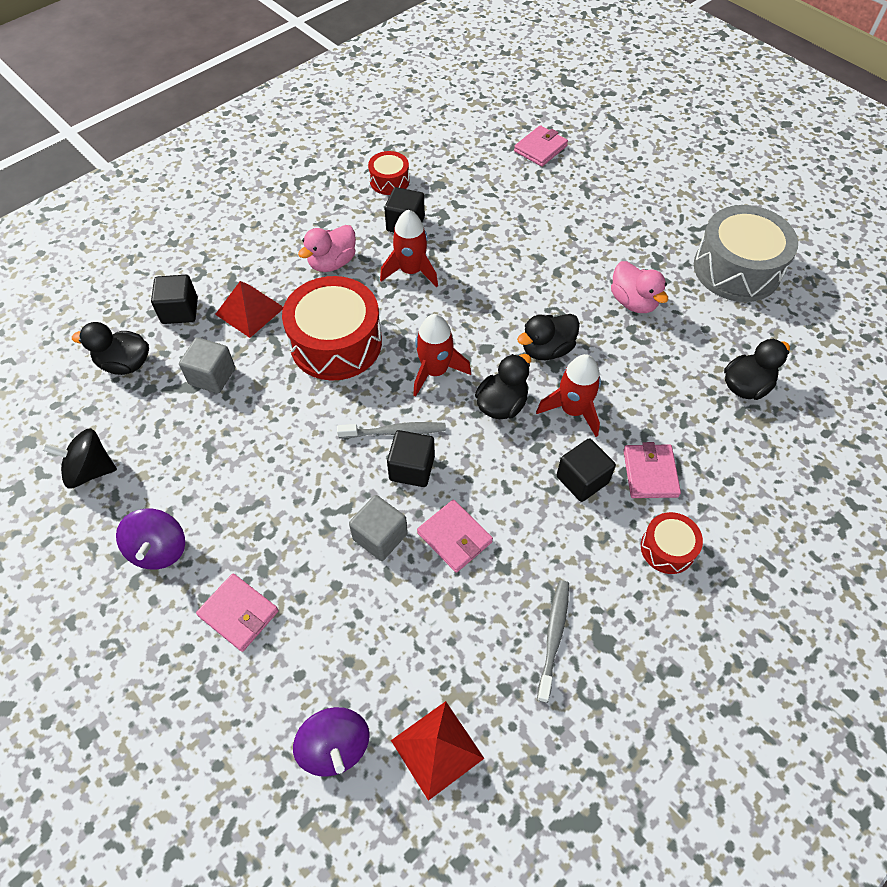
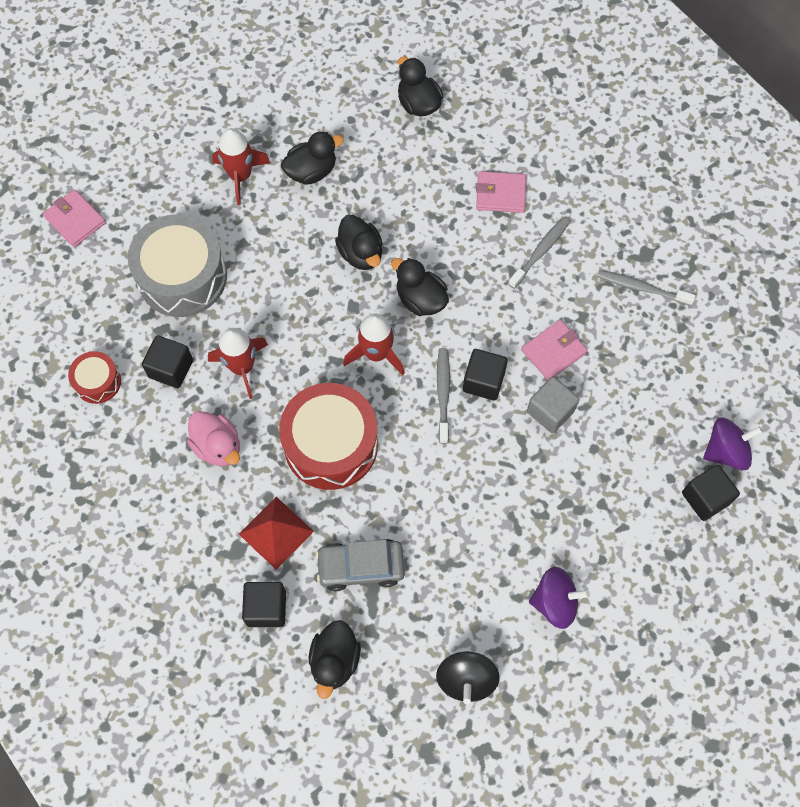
camera: 85 degrees left, 10 degrees up
grey cube [179,337,235,393] -> grey car [316,539,405,591]
pink wallet [196,574,279,652] -> none
red pyramid [391,701,485,801] -> none
red rocket [536,354,601,437] -> red rocket moved to [212,128,270,205]
black cube [557,438,616,502] -> black cube moved to [682,465,740,521]
pink duck [611,261,668,313] -> black duck [281,131,343,185]
red drum [641,512,703,574] -> none
grey drum [694,205,798,302] -> grey drum moved to [128,214,227,317]
none -> grey toothbrush [508,217,570,289]

